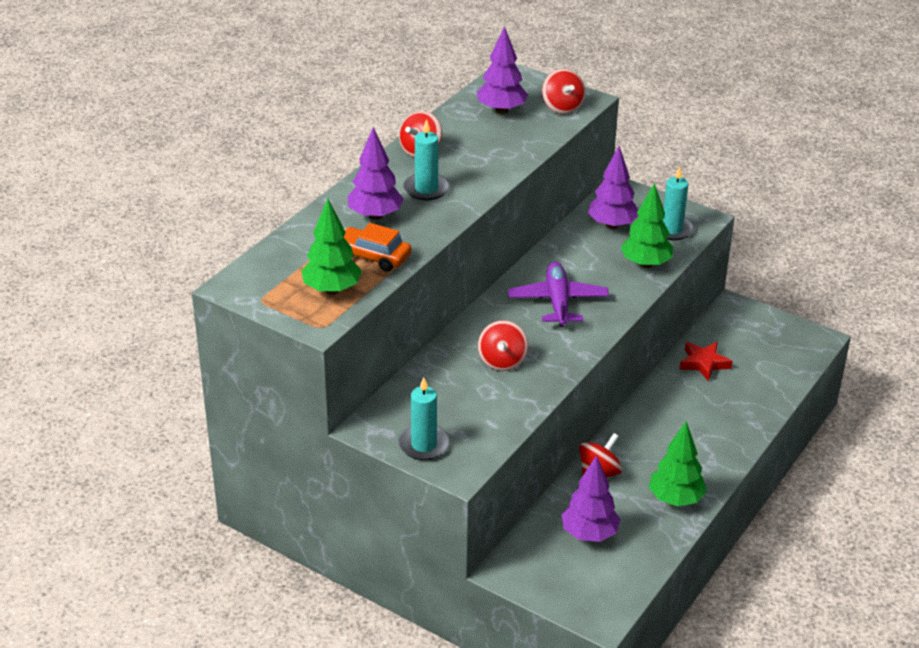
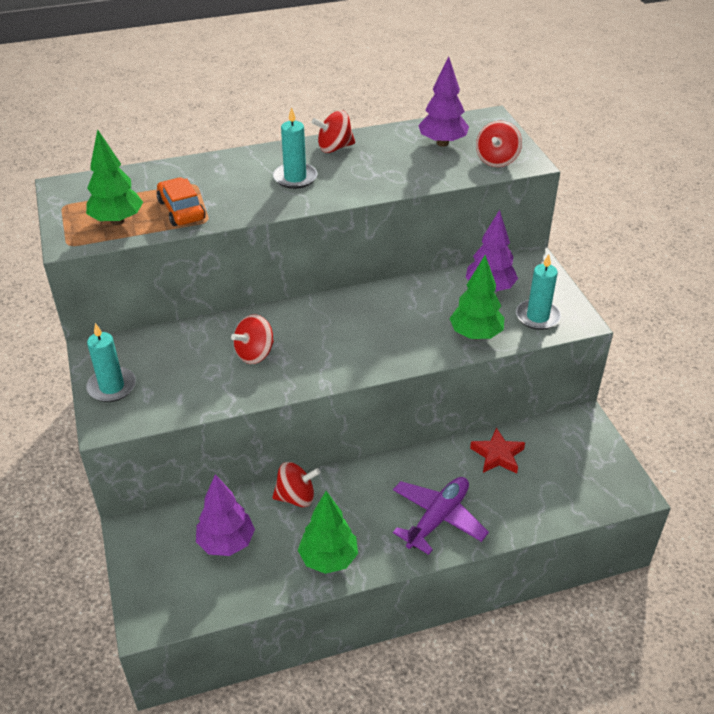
camera: 40 degrees right, 5 degrees up
purple tree [347,127,404,220] -> none
purple plane [508,262,609,327] -> purple plane moved to [393,477,489,555]

